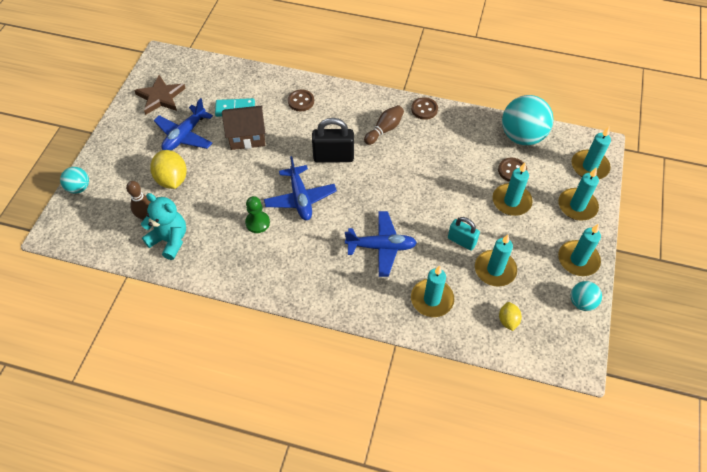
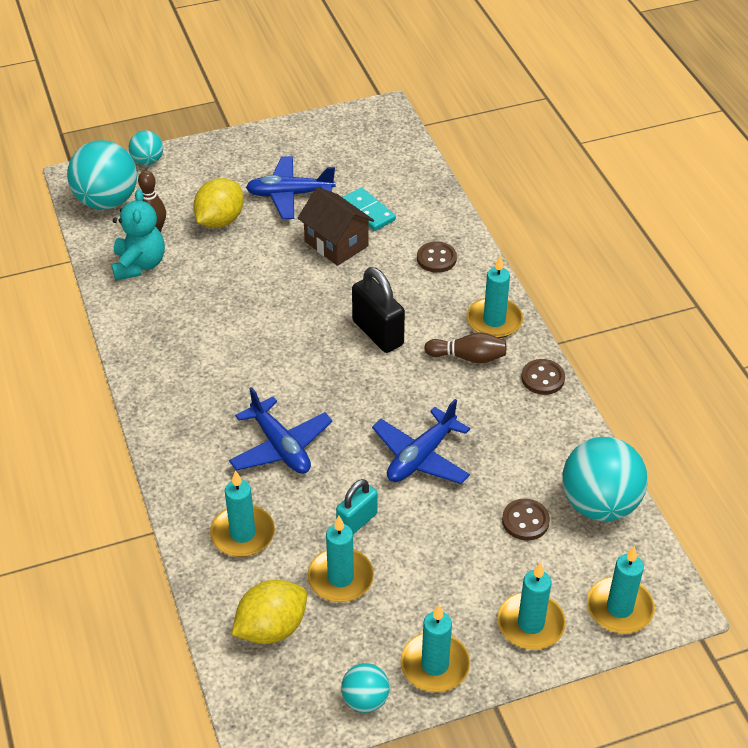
camera: 55 degrees right, 10 degrees down
brown star [134,75,186,115] -> none
green pawn [245,196,270,233] -> none
blue plane [264,156,337,220] -> blue plane moved to [372,399,470,484]
turquoise padlock [448,217,480,250] -> turquoise padlock turned 45 degrees clockwise [336,479,378,534]
turquoise candle [493,163,533,216] -> turquoise candle moved to [467,255,523,338]
yellow lemon [499,302,522,331] -> yellow lemon [232,580,307,644], size x1.79
none -> turquoise ball [67,140,137,210]

